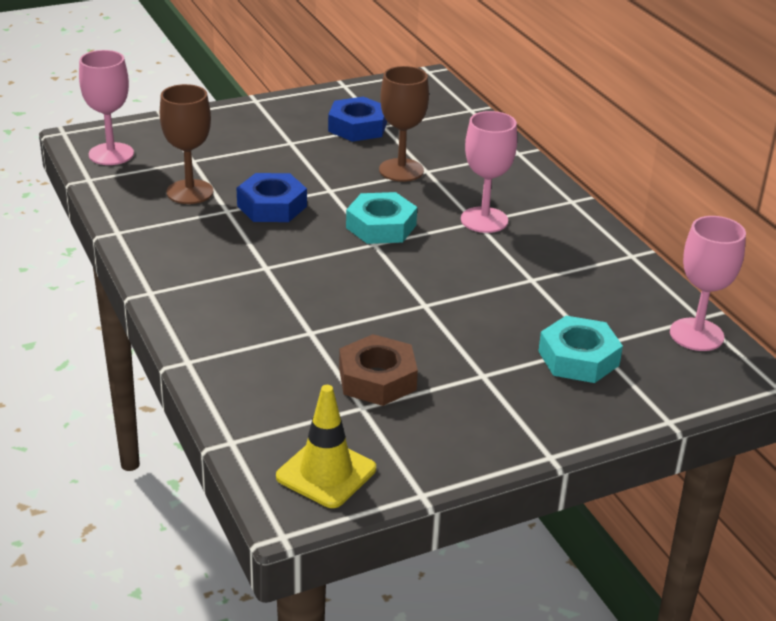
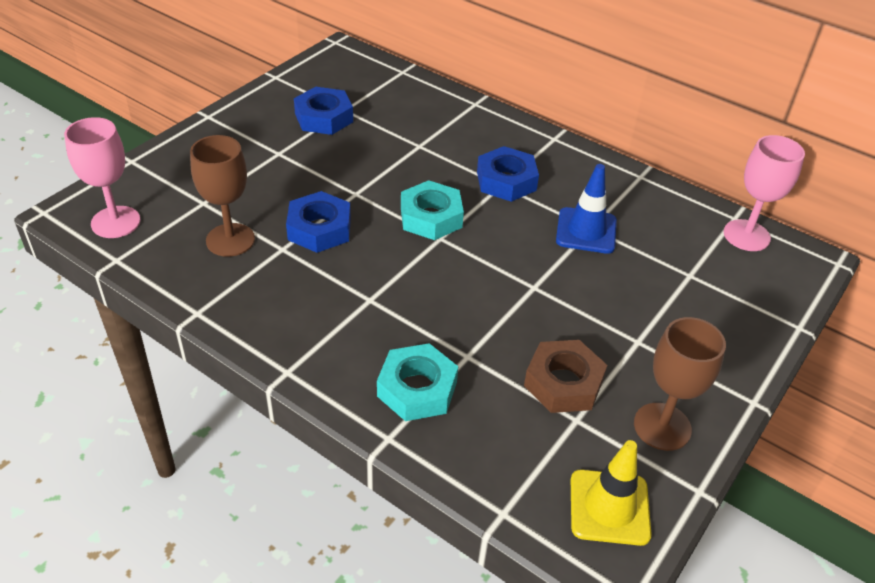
camera: 30 degrees left, 10 degrees up
brown goblet [379,66,429,182] -> brown goblet moved to [634,317,726,451]
pink goblet [461,111,517,233] -> blue nut [477,146,539,202]
turquoise nut [538,316,623,383] -> turquoise nut moved to [377,343,458,421]
none -> blue traffic cone [556,164,617,254]

